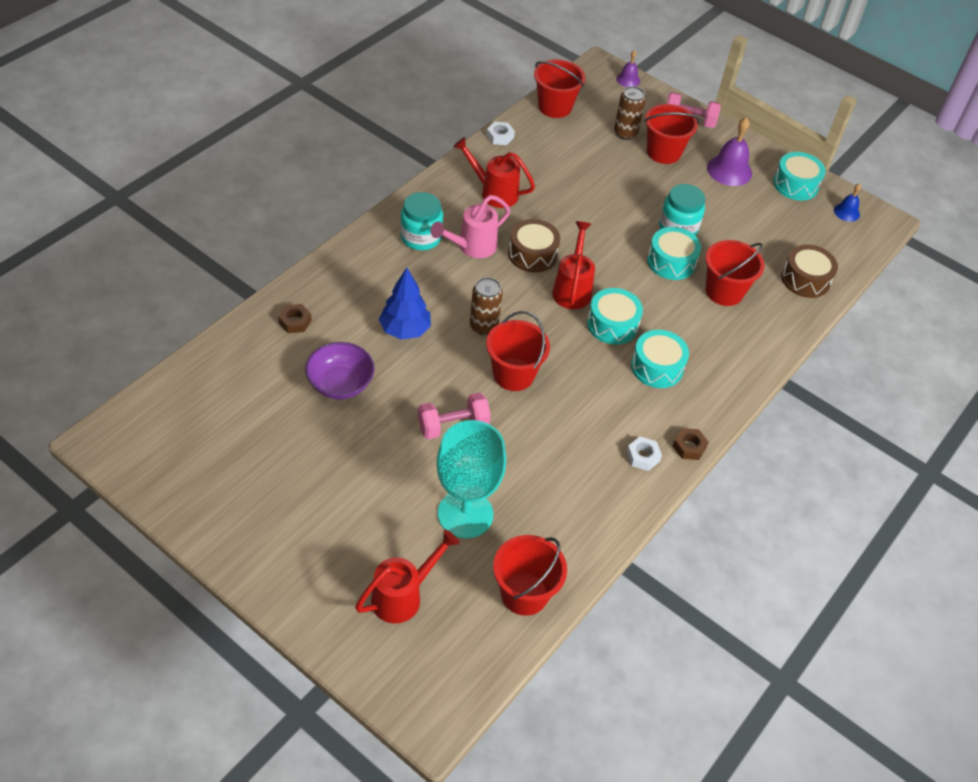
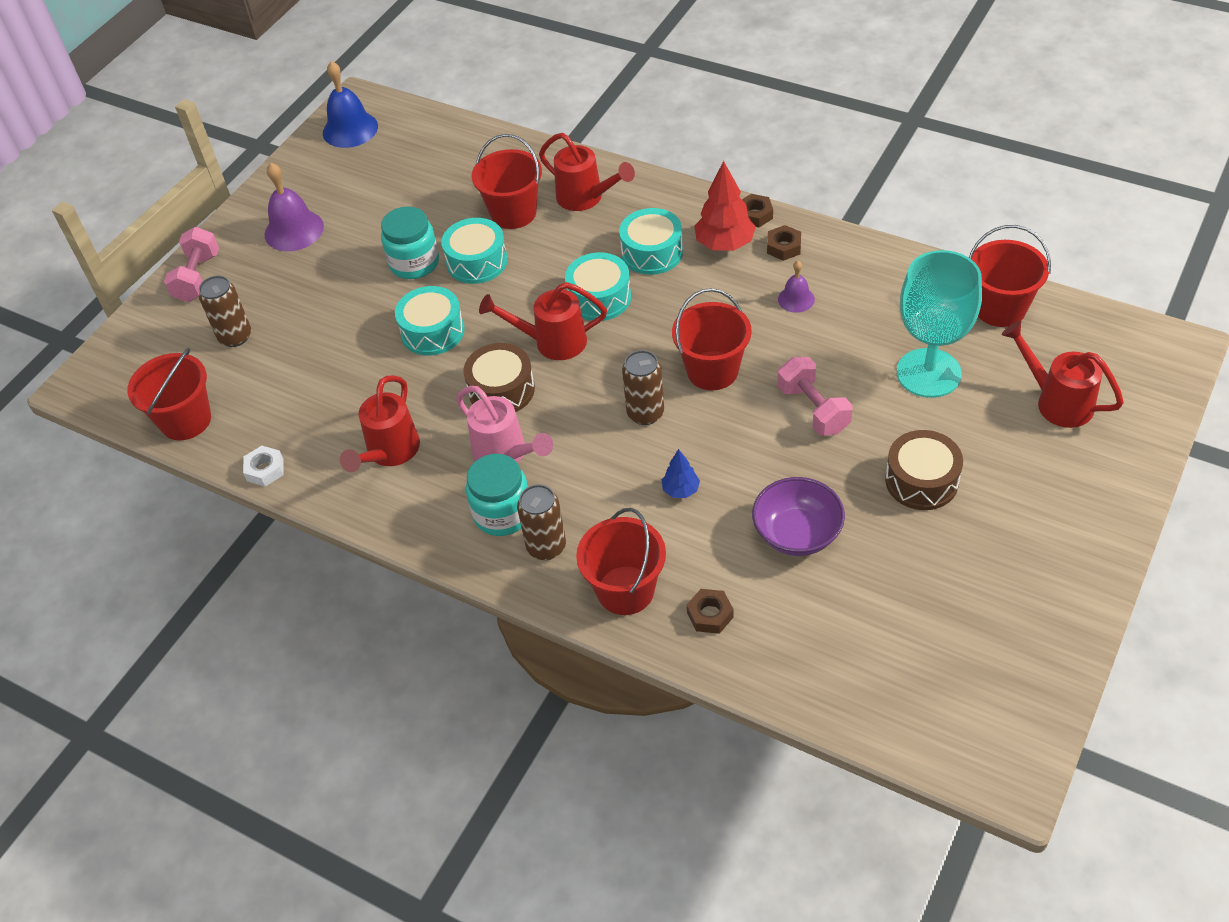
camera: 90 degrees left, 0 degrees up
blue tree [379,267,431,340] -> blue tree [662,449,700,498], size x0.55
purple bell [616,50,640,87] -> purple bell moved to [778,261,815,313]
white nut [627,437,662,471] -> brown nut [767,225,801,261]
red bucket [644,104,700,164] -> red bucket moved to [576,508,666,615]
turquoise drum [773,152,826,201] -> turquoise drum moved to [395,286,465,356]
brown drum [781,245,838,298] -> brown drum moved to [885,430,963,510]
blue bell [834,183,861,222] -> blue bell [323,61,378,148], size x1.77
none -> brown can [517,484,566,560]
none -> red watering can [539,133,635,211]
none -> red tree [694,161,756,251]

